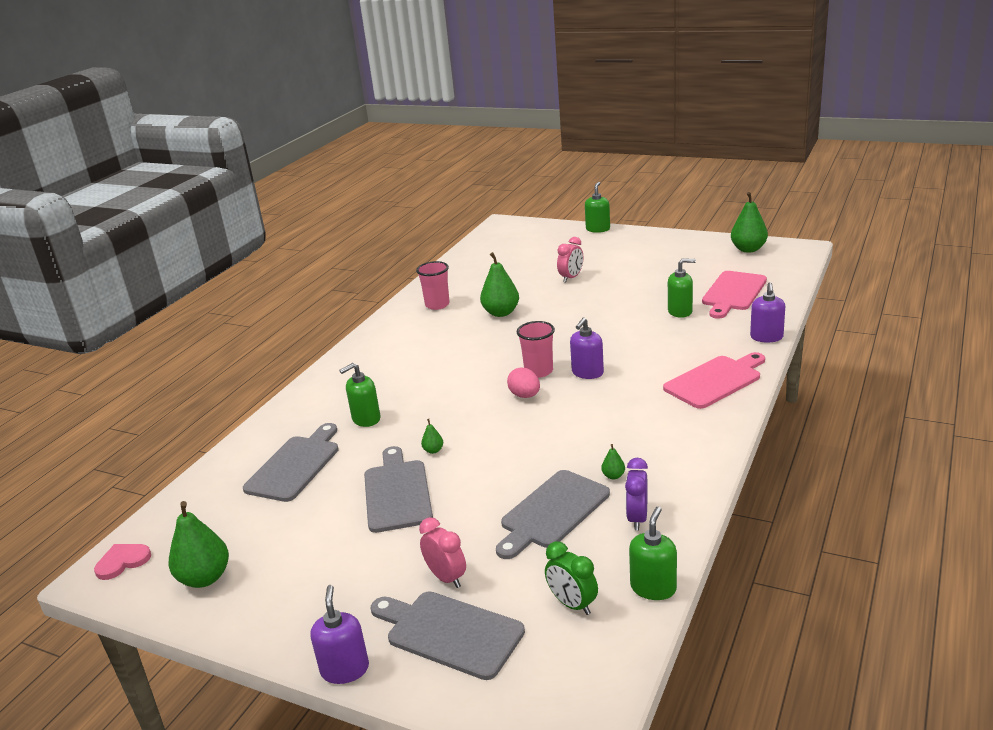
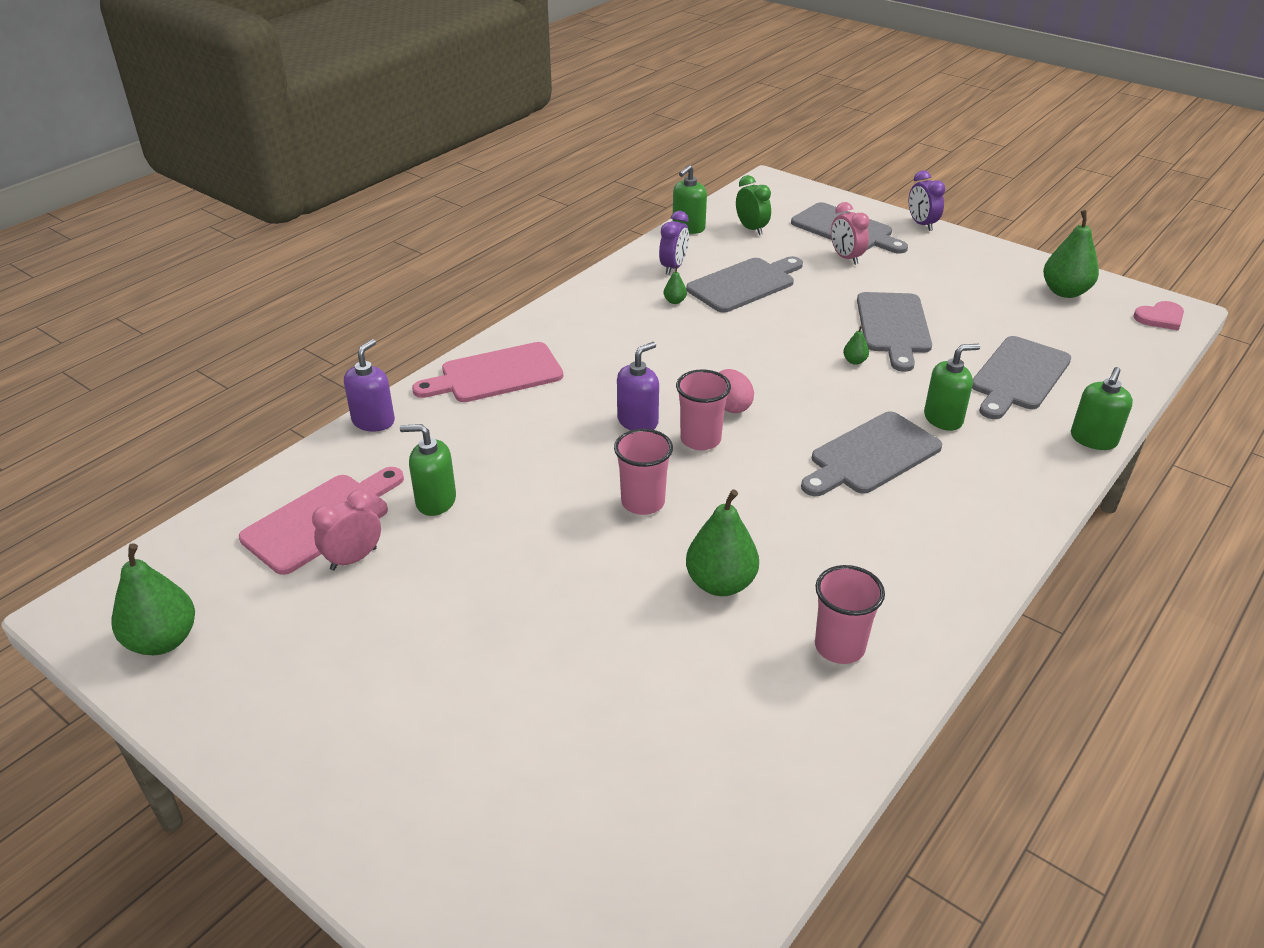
camera: 170 degrees left, 10 degrees up
purple soap dispenser [310,585,369,684] -> purple clock [909,170,945,231]
pink clock [557,237,583,282] -> pink clock moved to [312,489,381,571]
green soap dispenser [585,182,610,233] -> green soap dispenser moved to [1071,367,1133,450]
none -> pink cup [614,429,673,515]
none -> grey cutting board [801,412,942,496]

